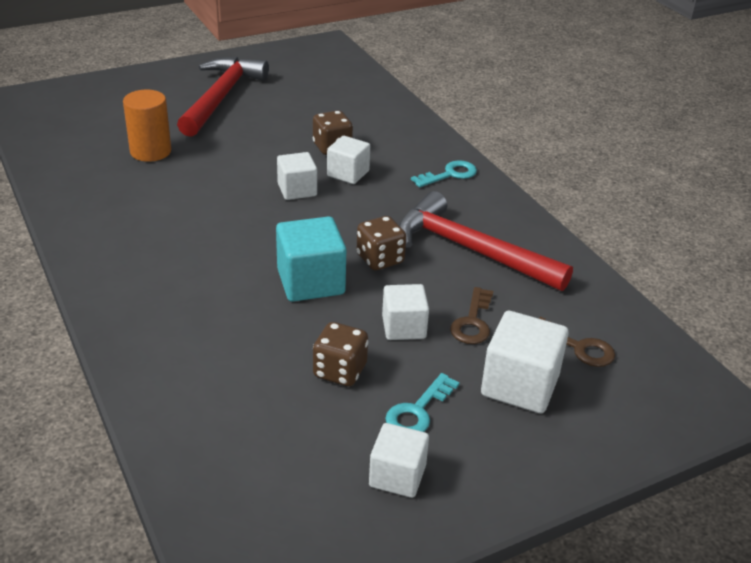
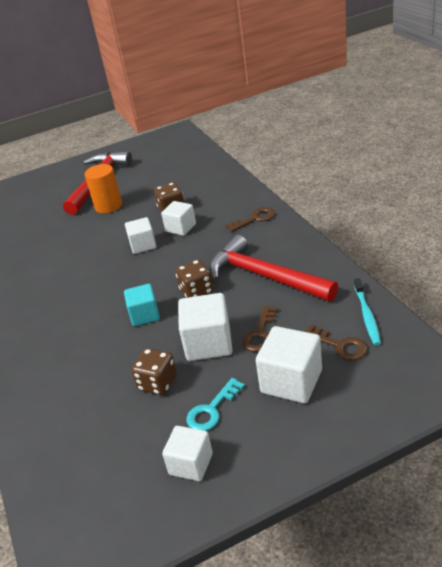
camera: 10 degrees right, 0 degrees up
orange cylinder [123,90,171,162] -> orange cylinder moved to [85,164,122,213]
turquoise cube [276,216,347,302] -> turquoise cube [124,284,160,326], size x0.65
white cube [382,284,429,340] -> white cube [178,293,233,361], size x1.53
turquoise key [411,160,477,187] -> brown key [226,207,275,232]
none -> turquoise toothbrush [354,278,381,345]

